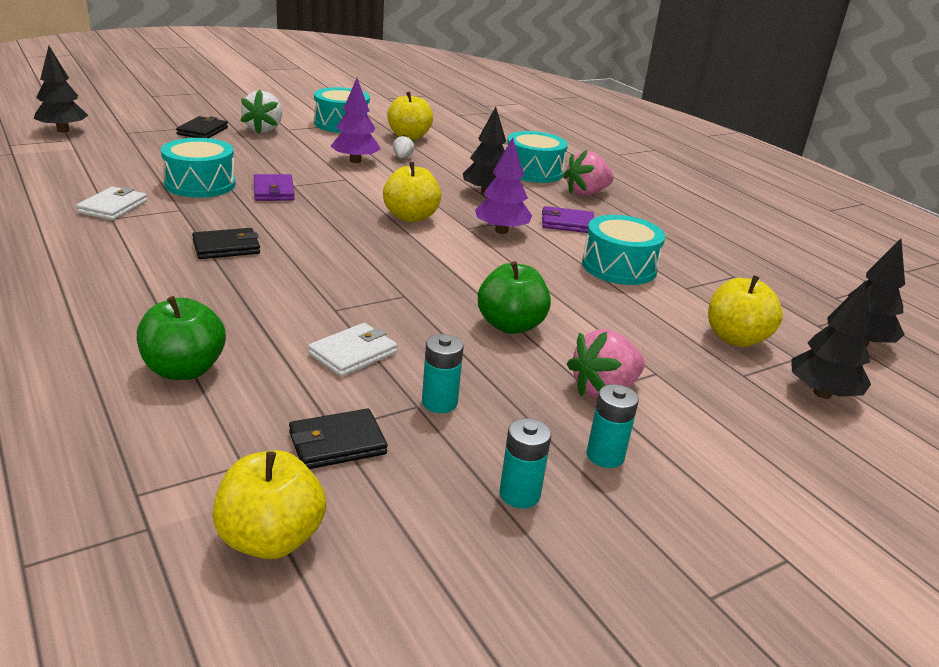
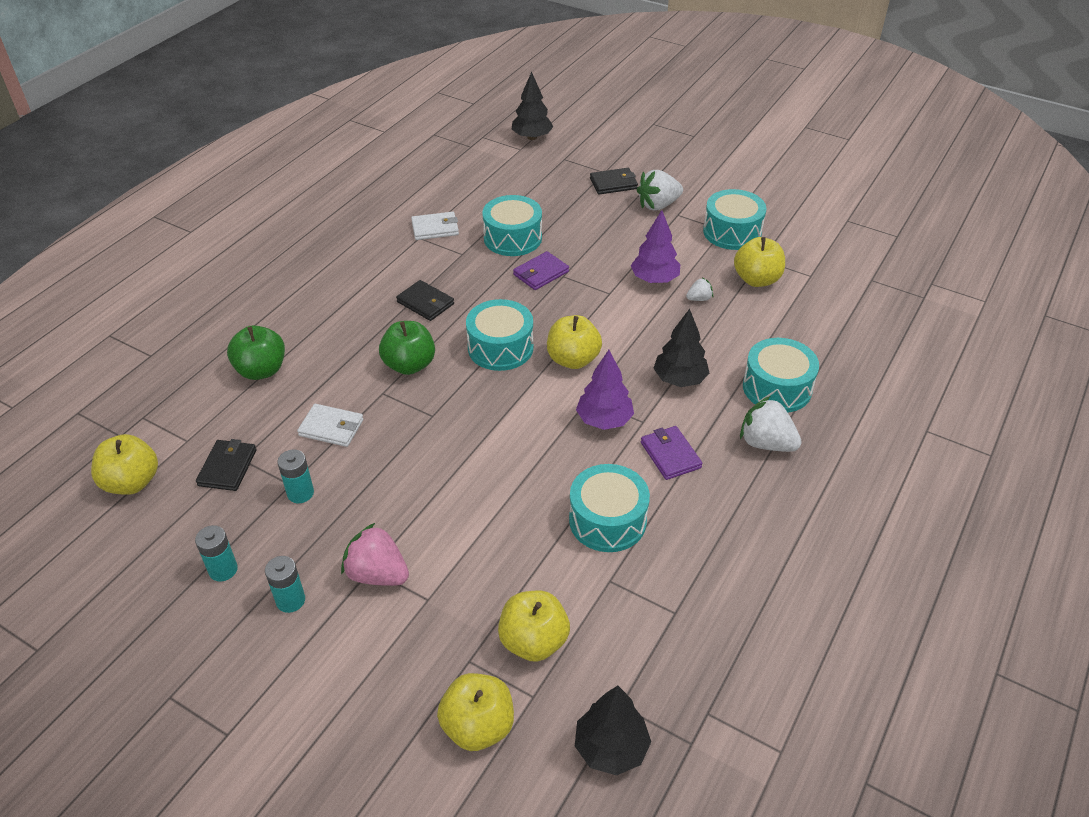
camera: 65 degrees right, 15 degrees up
black wallet [289,409,388,469] -> black wallet turned 60 degrees clockwise [196,439,257,491]
green apple [478,261,551,334] -> green apple moved to [379,321,435,375]
pink strawberry [563,150,614,196] -> white strawberry [740,396,802,452]
black tree [791,280,871,399] -> yellow apple [437,673,514,751]
none -> turquoise drum [466,299,534,371]

